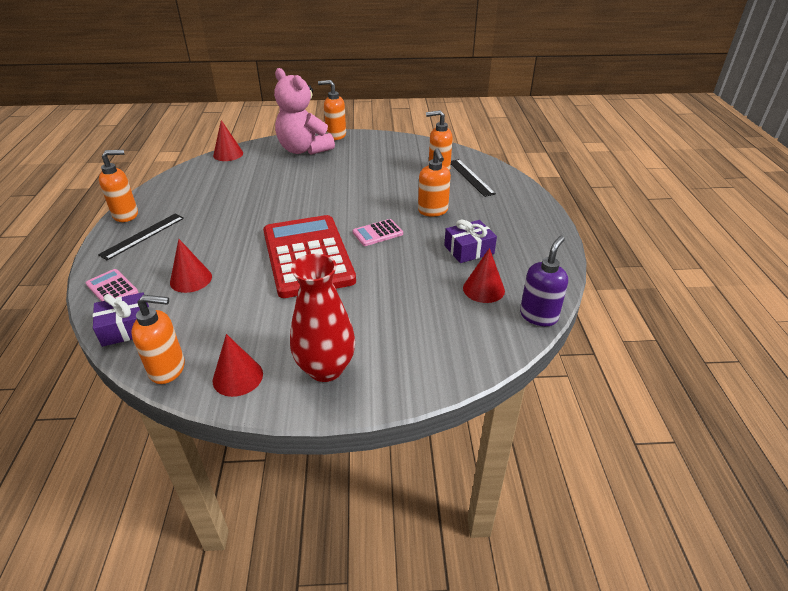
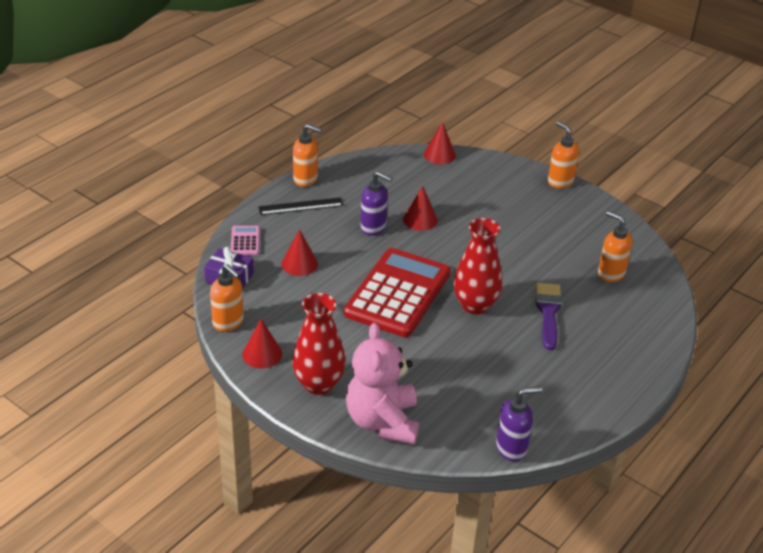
camera: 40 degrees right, 0 degrees up
pink teddy bear [274,68,335,155] -> pink teddy bear moved to [346,323,419,444]
pink calculator [353,219,403,246] -> red vase [454,218,502,315]
orange soap dispenser [418,148,451,217] -> purple brush [536,283,562,350]
purple gift [444,219,497,263] -> none
black ruler [451,159,496,197] -> none
red cone [463,248,505,303] -> red cone moved to [403,186,438,231]
none -> purple soap dispenser [360,171,393,236]

